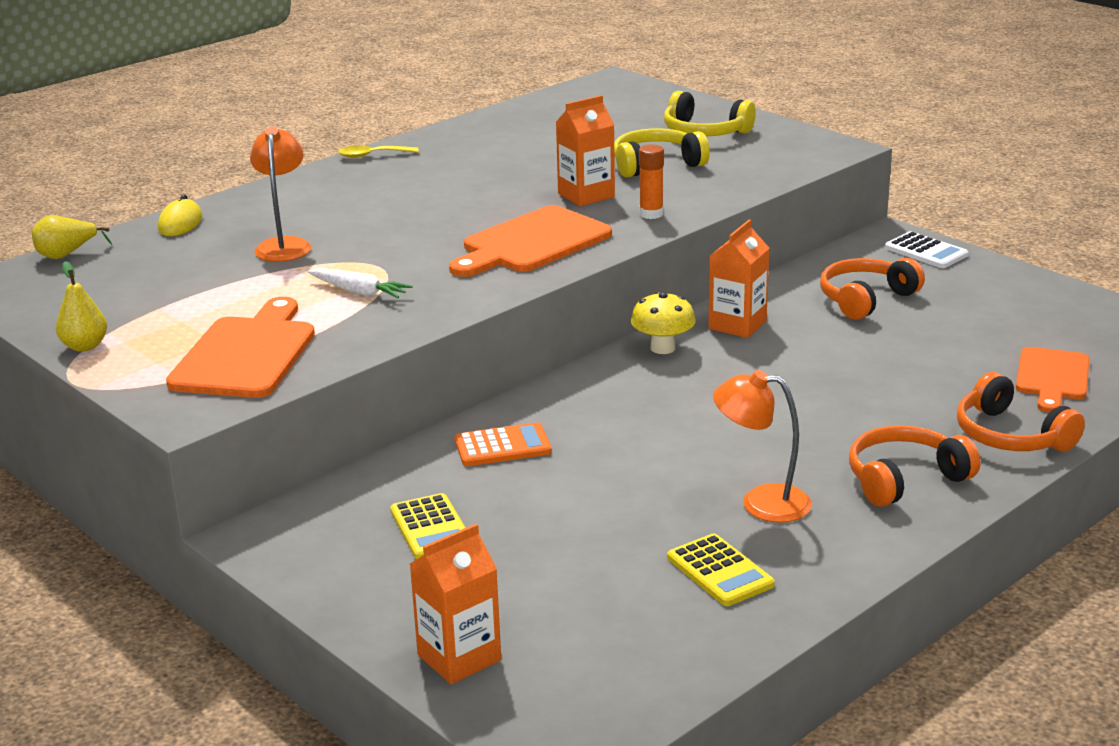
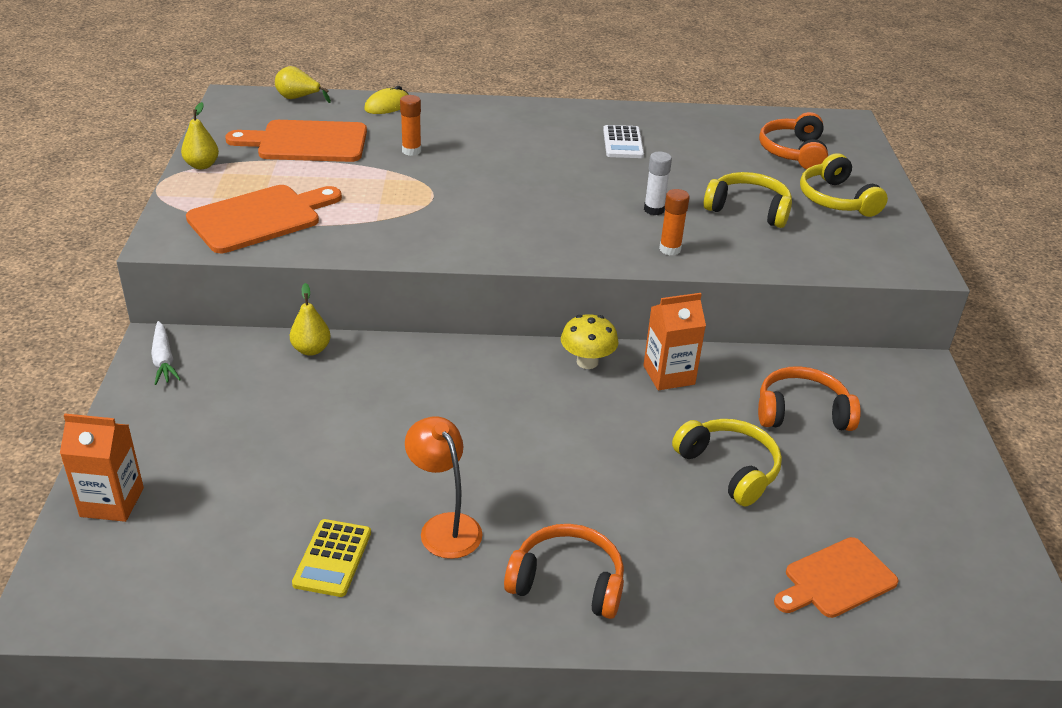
camera: 40 degrees right, 10 degrees up
orange lamp [250,127,311,262] -> orange glue stick [400,95,421,156]
white carrot [308,268,412,298] -> white carrot moved to [151,321,181,385]
yellow spoon [338,145,419,158] -> none
yellow calculator [390,493,466,559] -> none
orange cutting board [449,205,612,277] -> orange cutting board moved to [225,120,367,162]
orange calculator [455,422,552,466] -> none
orange carton [556,95,615,206] -> white glue stick [644,152,672,215]
white calculator [885,231,968,268] -> white calculator moved to [603,125,644,158]
orange headphones [957,372,1085,451] -> orange headphones moved to [759,112,828,169]
none -> yellow pear [290,283,331,356]
none -> yellow headphones [672,419,782,507]

